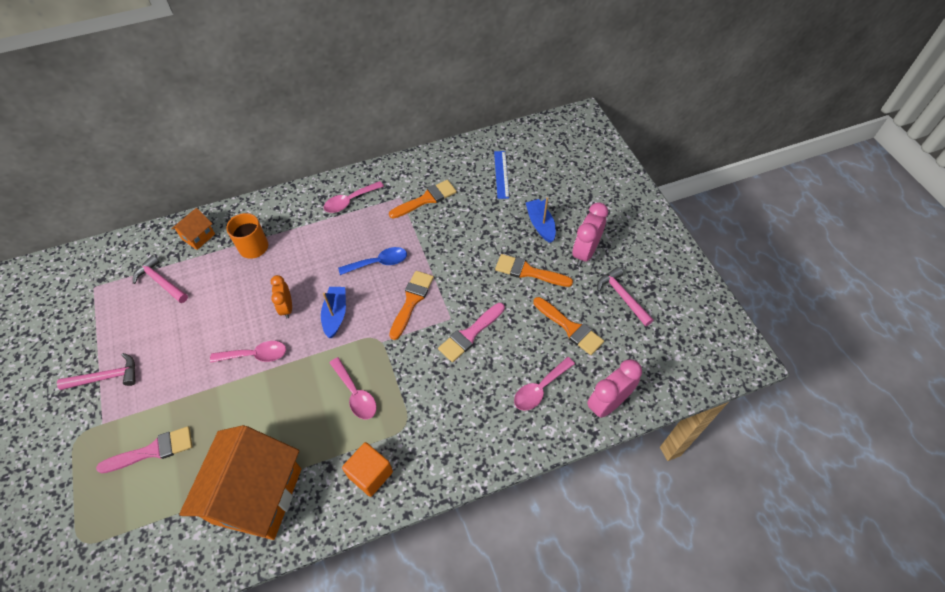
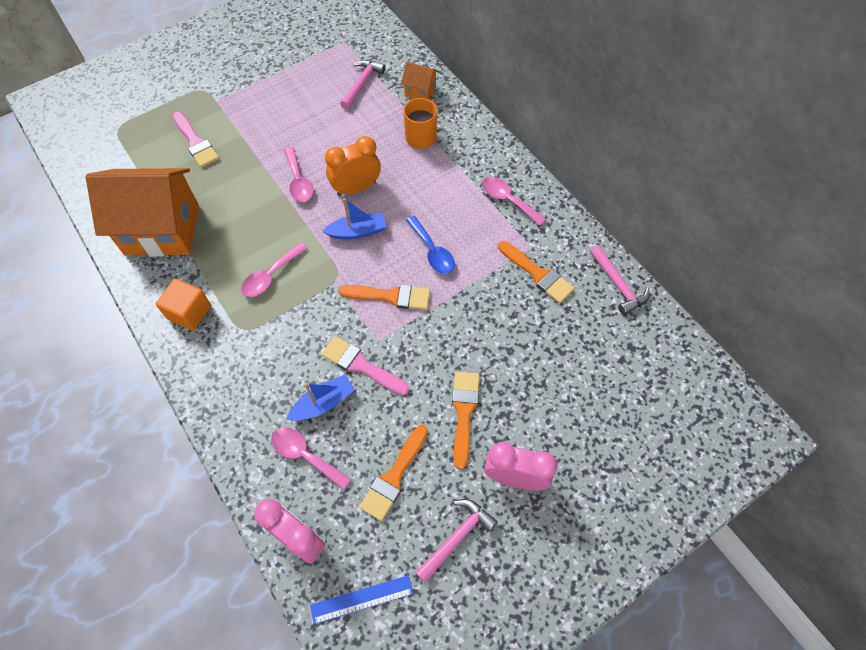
camera: 75 degrees right, 5 degrees up
pink hammer [57,353,136,390] -> pink hammer moved to [590,246,650,315]
orange clock [271,275,292,318] -> orange clock [325,136,381,196], size x1.52
blue ruler [494,151,509,199] -> blue ruler moved to [310,575,413,624]
blue boat [526,198,556,243] -> blue boat moved to [286,375,355,421]

